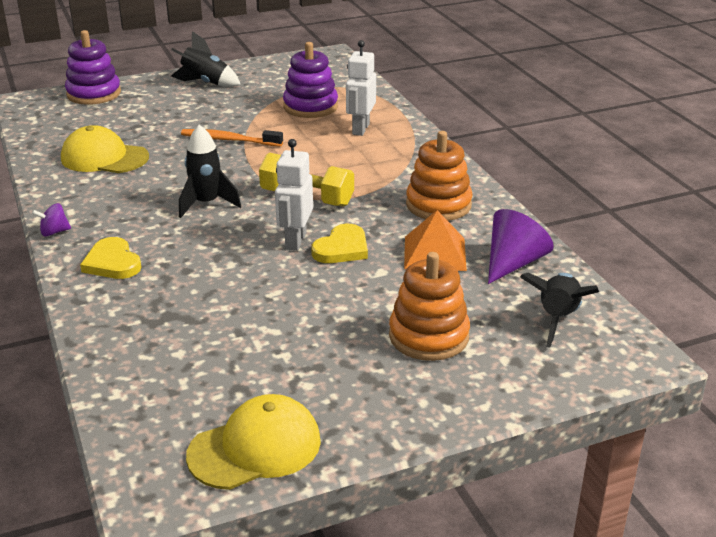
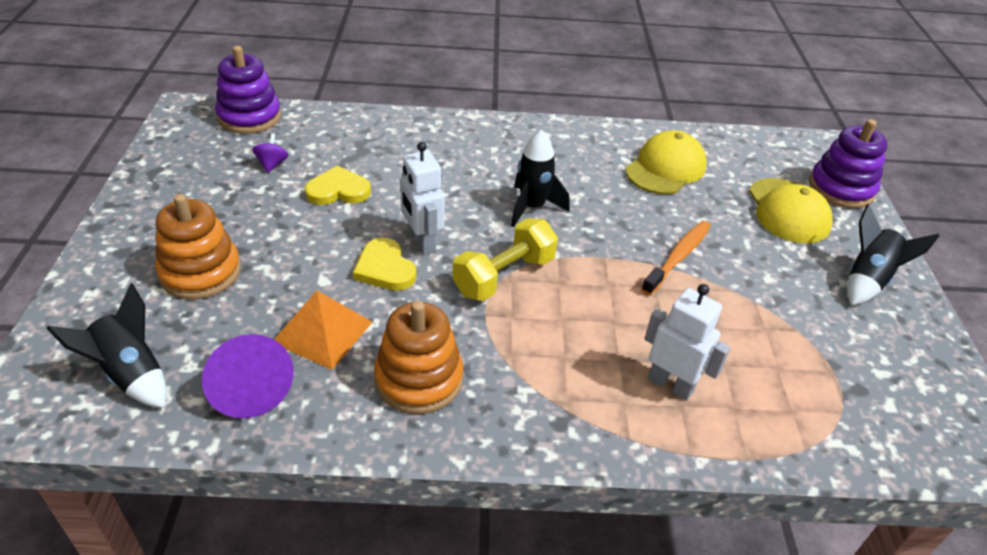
camera: 110 degrees right, 10 degrees up
purple spinning top [32,203,71,237] -> purple spinning top moved to [252,133,288,173]
yellow heart [80,237,141,279] -> yellow heart moved to [305,166,371,205]
yellow cap [186,394,321,490] -> yellow cap moved to [749,178,833,243]
white robot [275,139,313,251] -> white robot turned 150 degrees counterclockwise [400,142,445,255]
purple stacking toy [283,42,338,118] -> purple stacking toy moved to [215,46,281,134]

